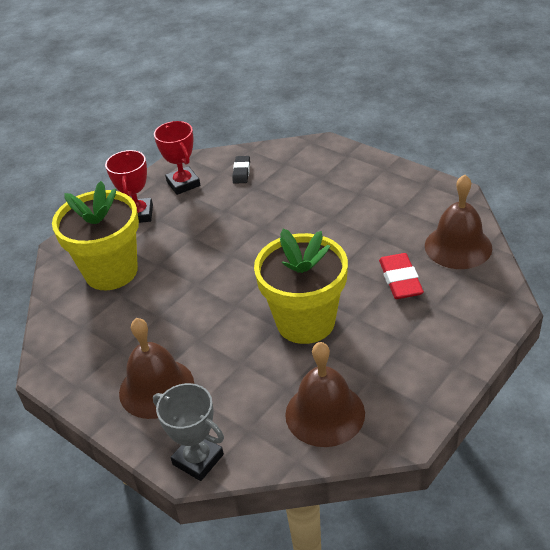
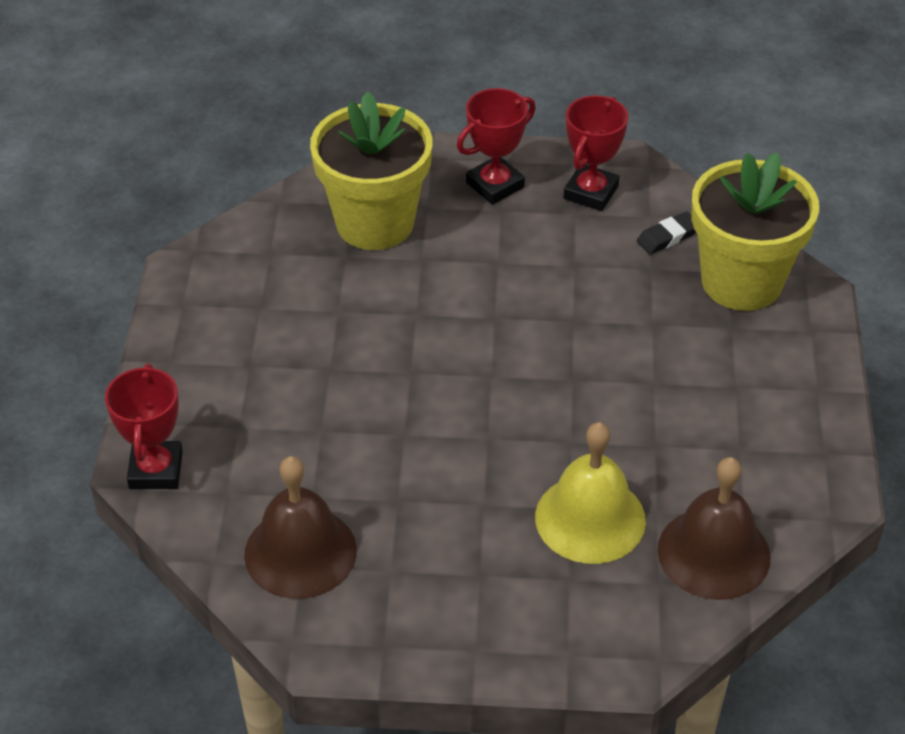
camera: 50 degrees right, 5 degrees up
brown bell [119,318,194,419] -> none
grey trophy [153,383,224,481] -> red trophy [105,364,183,489]
yellow flower pot [254,229,348,344] -> yellow flower pot moved to [691,152,819,311]
red eraser [379,253,424,299] -> yellow bell [535,422,646,564]

